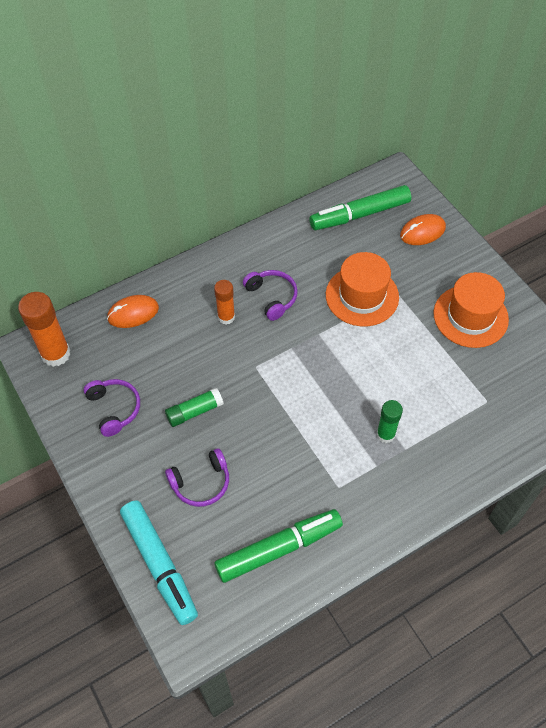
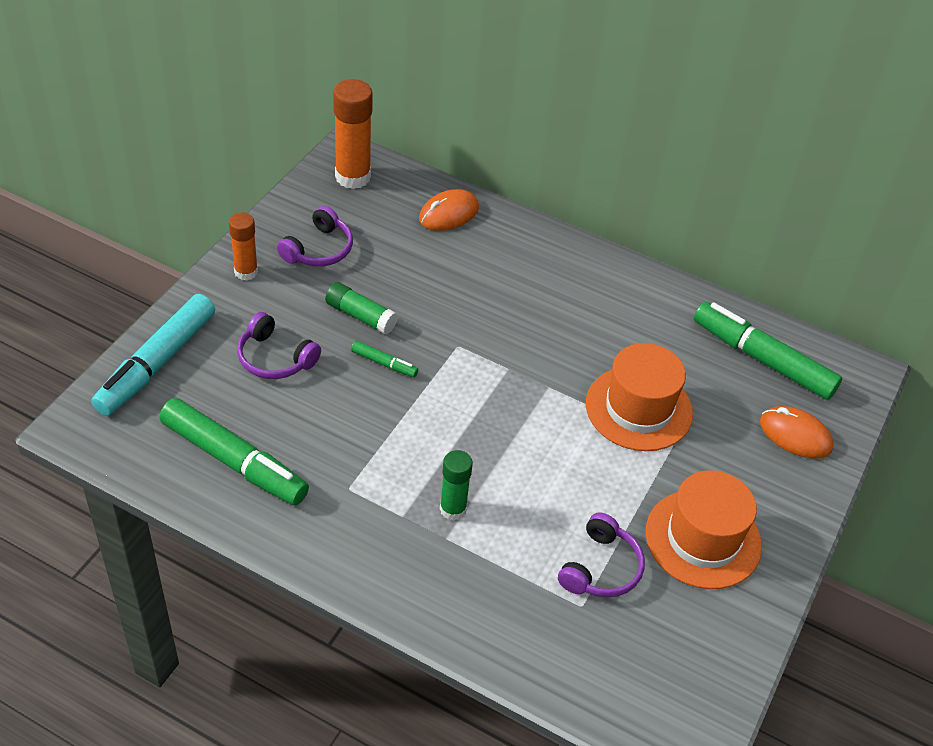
camera: 55 degrees right, 10 degrees down
orange mouse [107,295,159,328] -> orange mouse turned 75 degrees counterclockwise [419,189,479,231]
orange glue stick [214,280,235,325] -> orange glue stick moved to [229,212,258,281]
purple headphones [243,270,298,321] -> purple headphones moved to [558,512,645,598]
none -> green marker [351,340,418,377]

